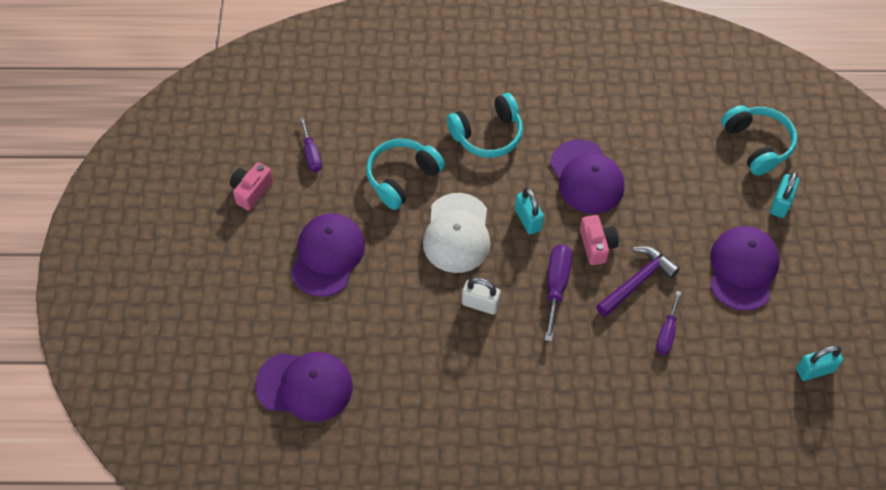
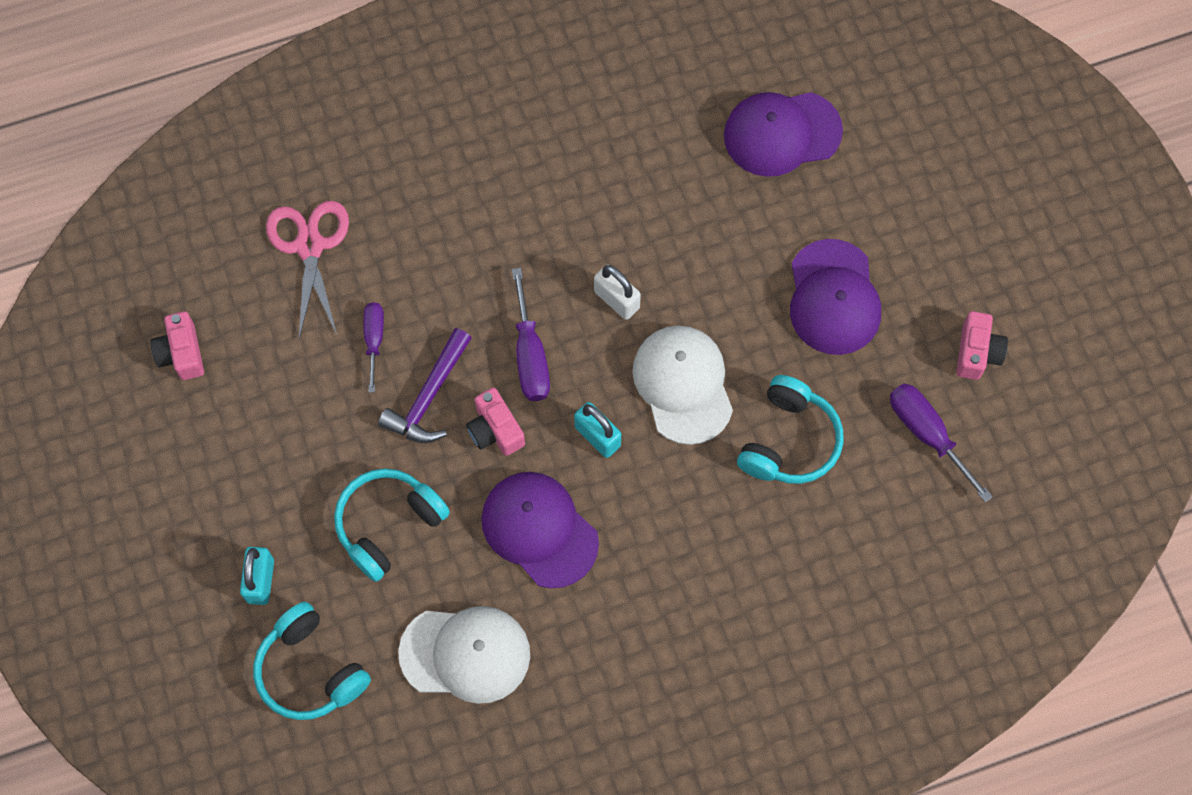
camera: 160 degrees right, 10 degrees up
purple screwdriver [300,117,322,172] -> purple screwdriver [890,384,993,502], size x1.50
turquoise headphones [447,93,523,158] -> turquoise headphones moved to [334,468,450,582]
white padlock [462,277,501,315] -> white padlock turned 45 degrees clockwise [594,265,641,320]
purple cap [710,226,780,311] -> none
turquoise padlock [796,345,843,381] -> pink camera [150,311,204,380]
none -> pink scissors [266,201,349,339]
none -> white cap [398,606,530,704]

